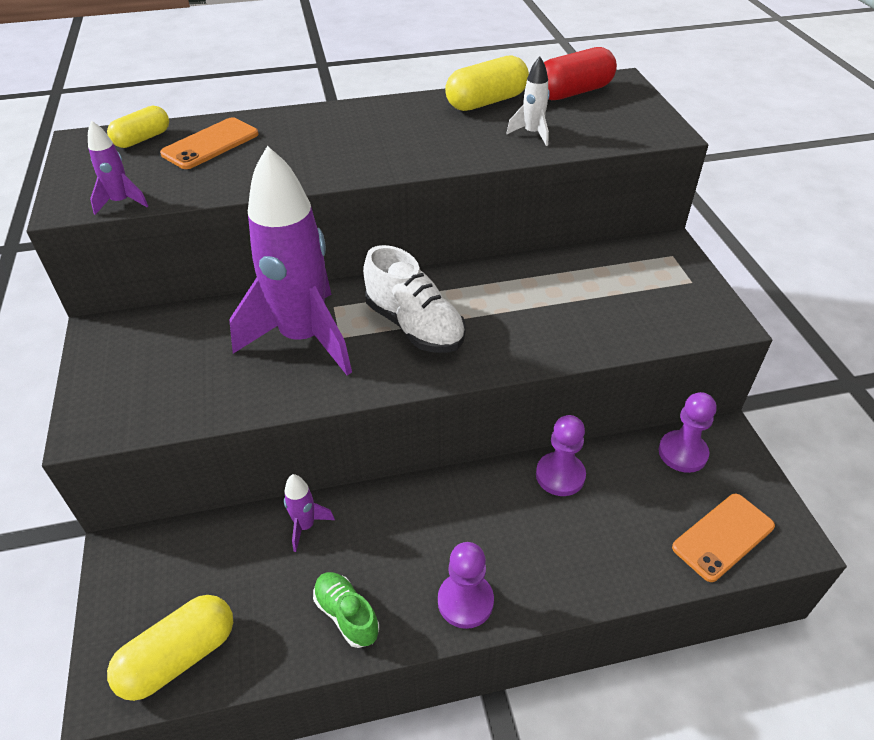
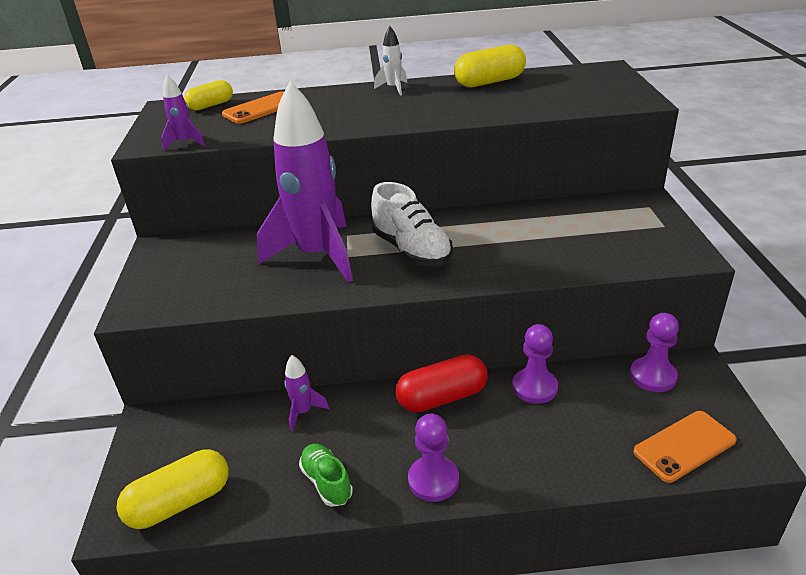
camera: 10 degrees right, 10 degrees down
white rocket [506,57,550,146] -> white rocket moved to [374,26,408,95]
red capsule [544,47,617,100] -> red capsule moved to [396,354,488,413]

